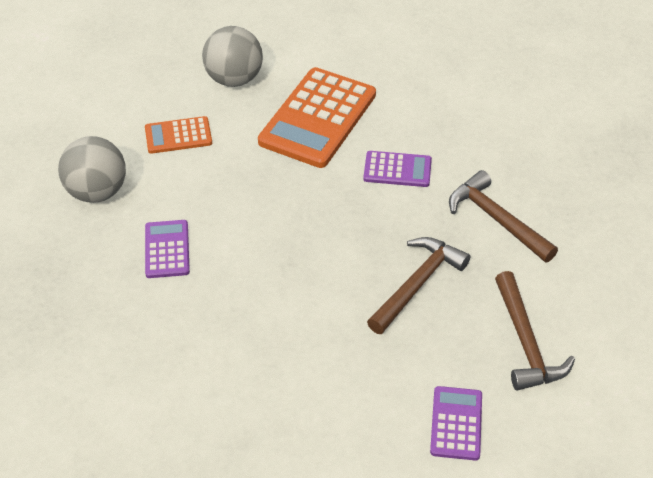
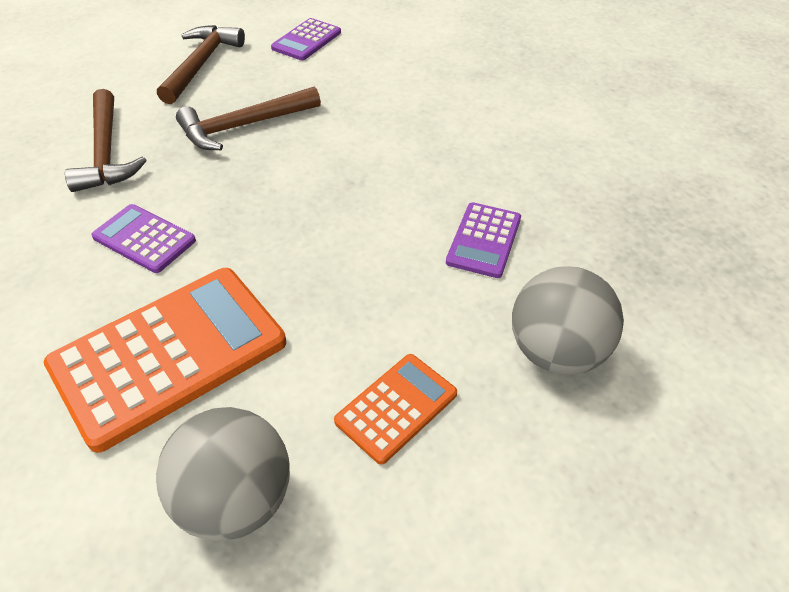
camera: 155 degrees left, 0 degrees up
orange calculator [145,116,212,154] -> orange calculator turned 60 degrees counterclockwise [334,354,457,465]

